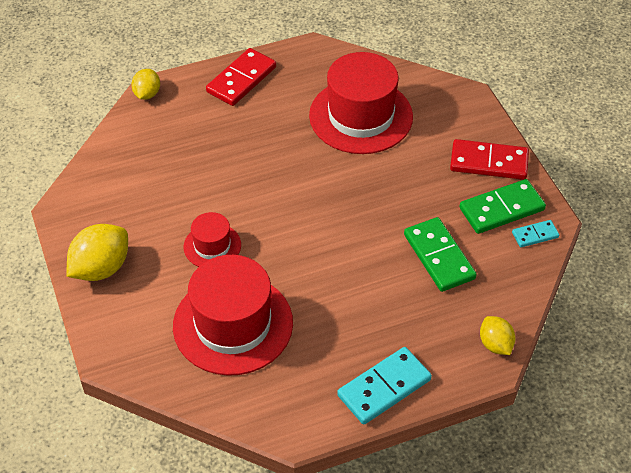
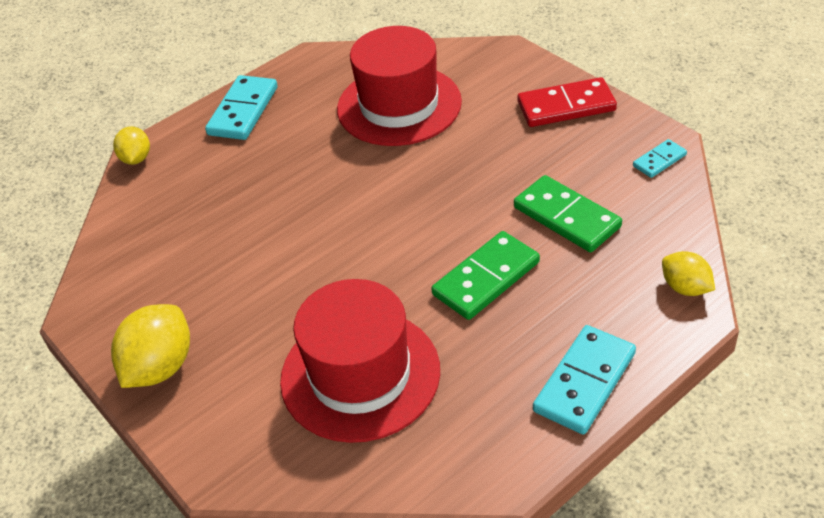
camera: 15 degrees left, 5 degrees down
red hat [184,212,241,267] -> none
red domino [206,48,276,106] -> turquoise domino [205,75,278,140]
green domino [459,179,546,234] -> green domino moved to [431,231,540,320]

